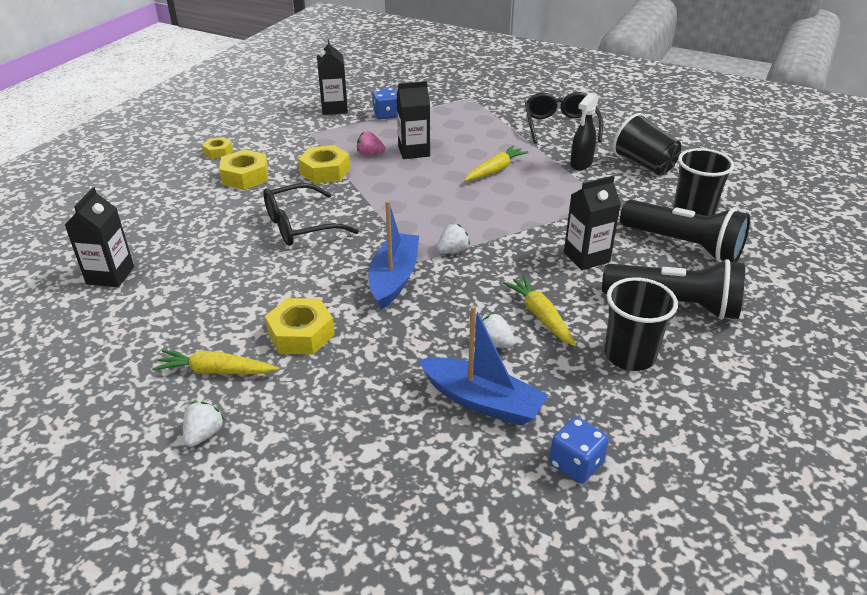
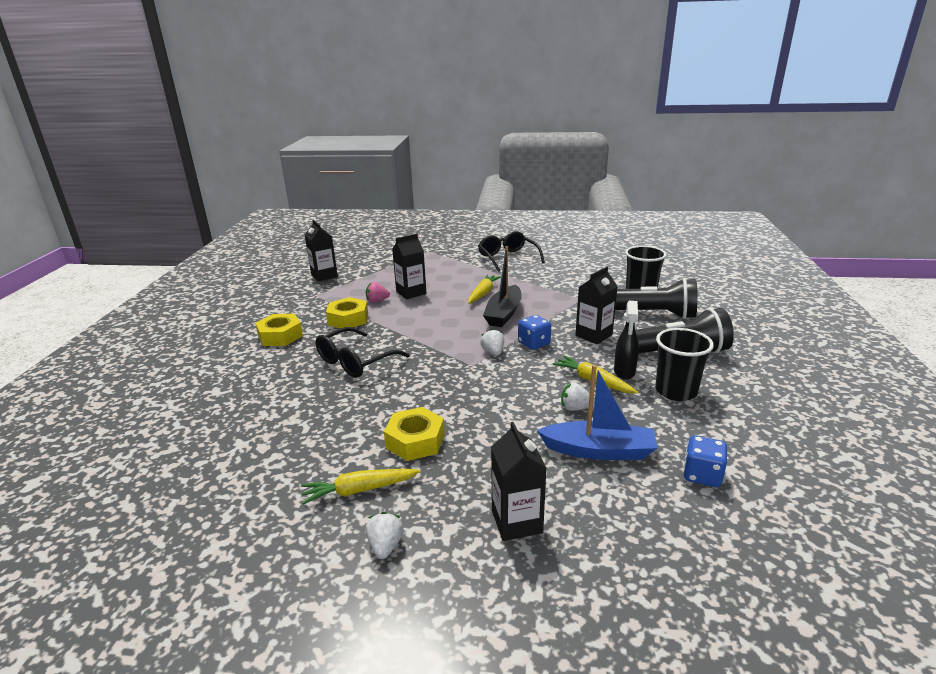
camera: 20 degrees left, 10 degrees down
black carton [65,187,134,287] -> black carton moved to [491,422,546,541]
yellow nut [202,137,233,159] -> none
blue boat [368,201,419,310] -> none
blue dice [372,88,397,119] -> blue dice moved to [518,315,551,350]
white strawberry [437,224,470,254] -> white strawberry turned 45 degrees counterclockwise [480,329,504,356]
black spray bottle [570,93,598,170] -> black spray bottle moved to [614,301,639,380]
black cup [613,113,681,175] -> none
none -> black boat [483,246,522,327]

